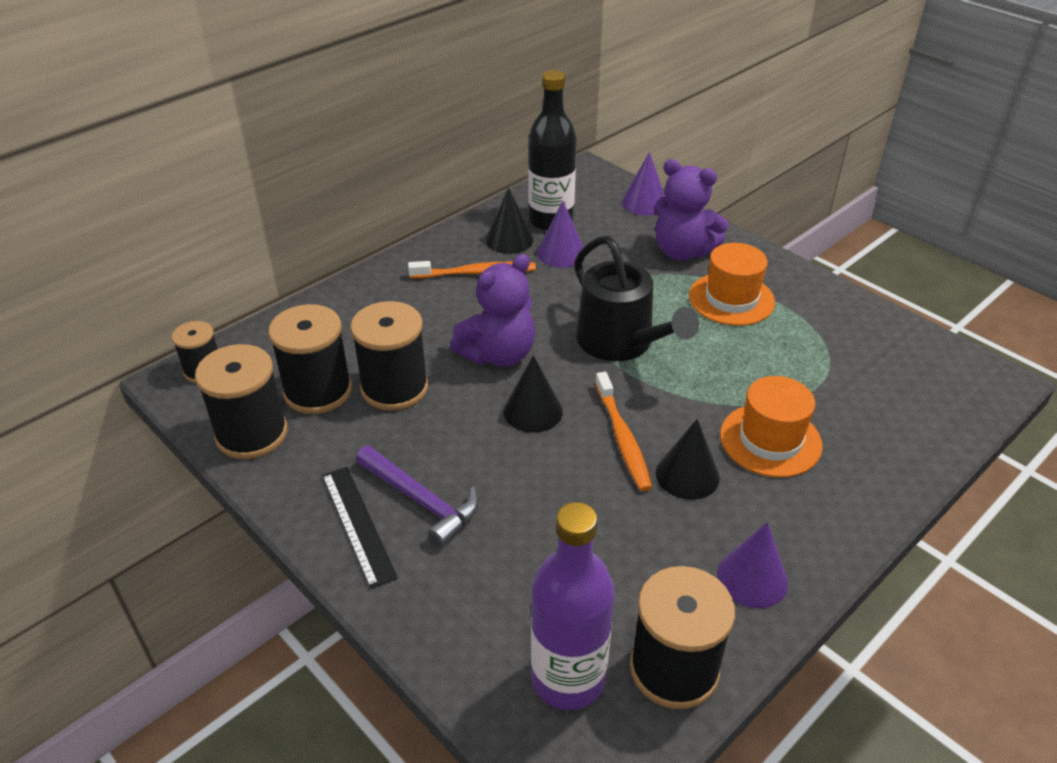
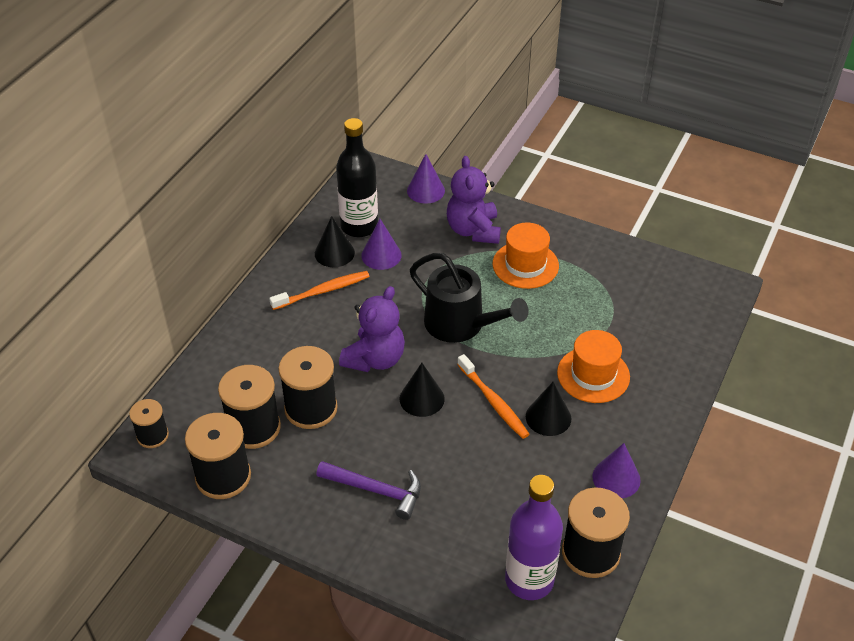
camera: 20 degrees left, 5 degrees up
black ruler [322,467,398,589] -> none
purple teddy bear [654,159,728,260] -> purple teddy bear turned 75 degrees clockwise [447,156,501,244]

